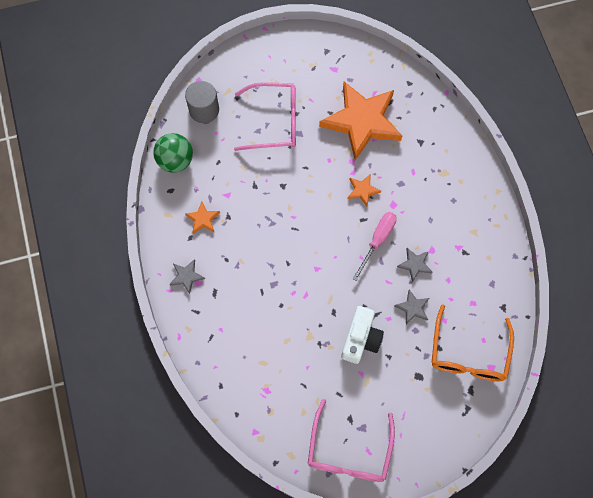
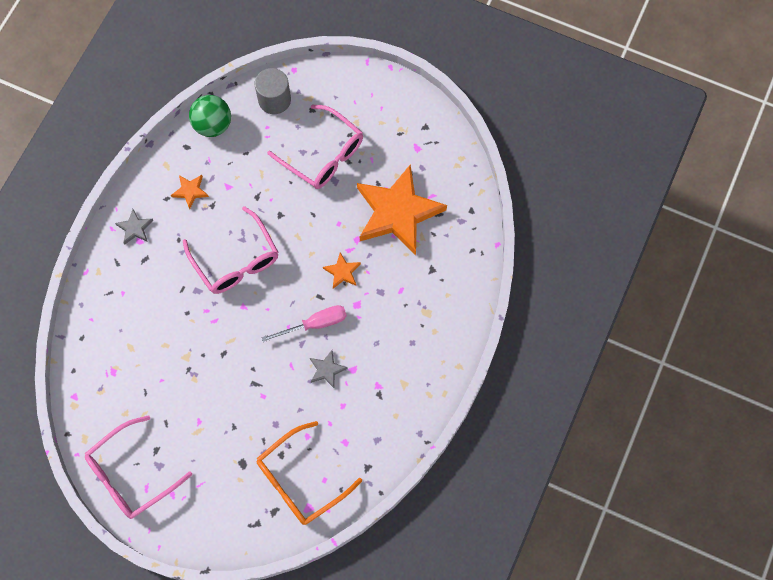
camera: 40 degrees right, 0 degrees up
white camera [341,306,384,364] -> none
grey star [394,290,429,325] -> none
none -> pink glasses [183,206,278,294]

